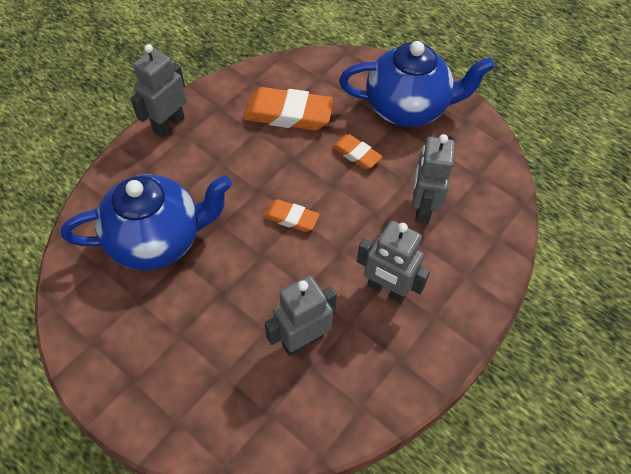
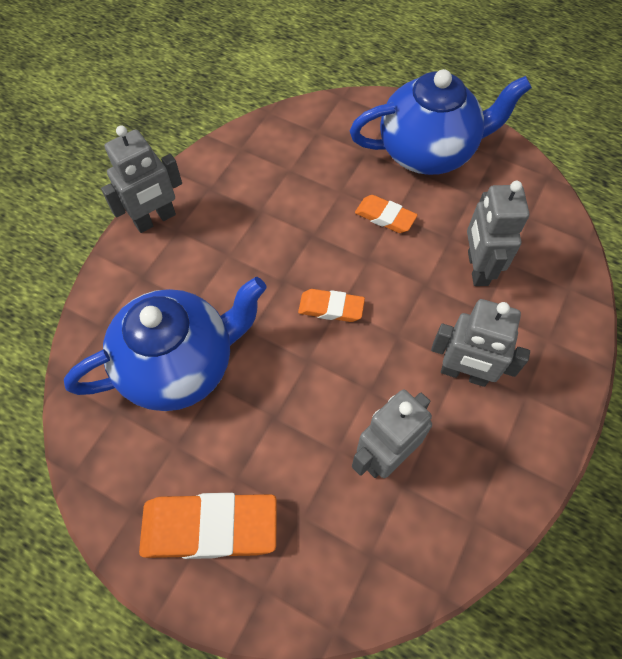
camera: 10 degrees left, 5 degrees up
grey robot [130,44,187,138] -> grey robot turned 150 degrees counterclockwise [101,125,182,233]
orange eraser [243,87,334,130] -> orange eraser moved to [139,493,277,559]

